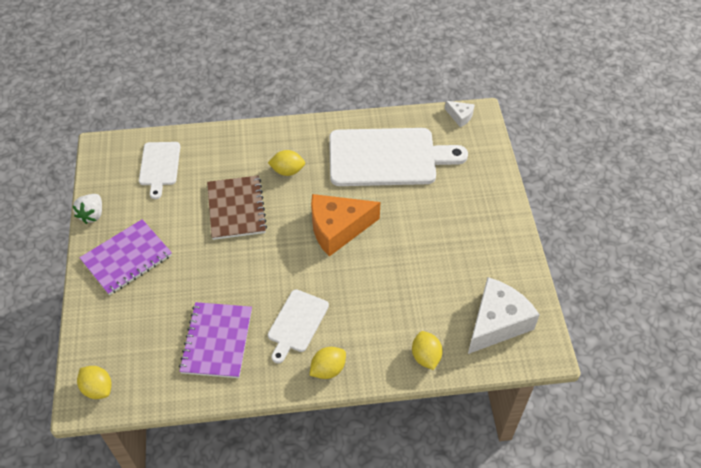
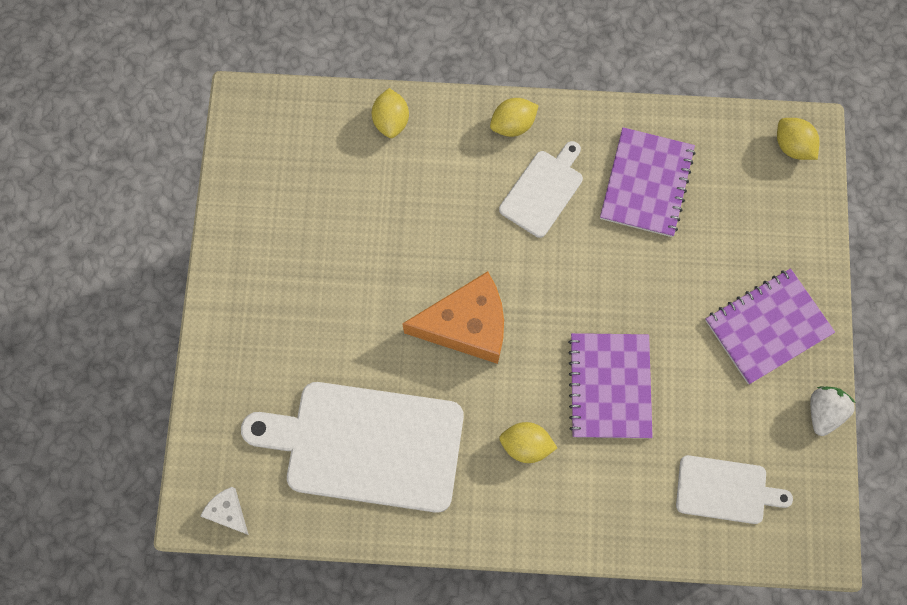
camera: 170 degrees left, 20 degrees up
white cutting board [139,142,180,199] -> white cutting board turned 90 degrees clockwise [676,455,793,524]
brown notebook [207,175,267,240] -> purple notebook [568,333,653,438]
white cheese [468,277,540,354] -> none

